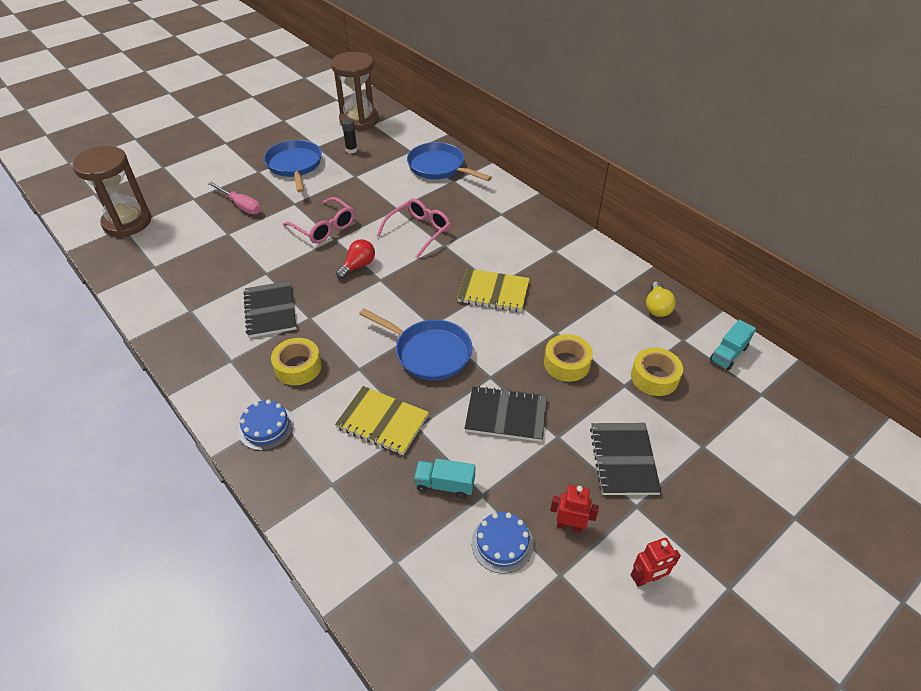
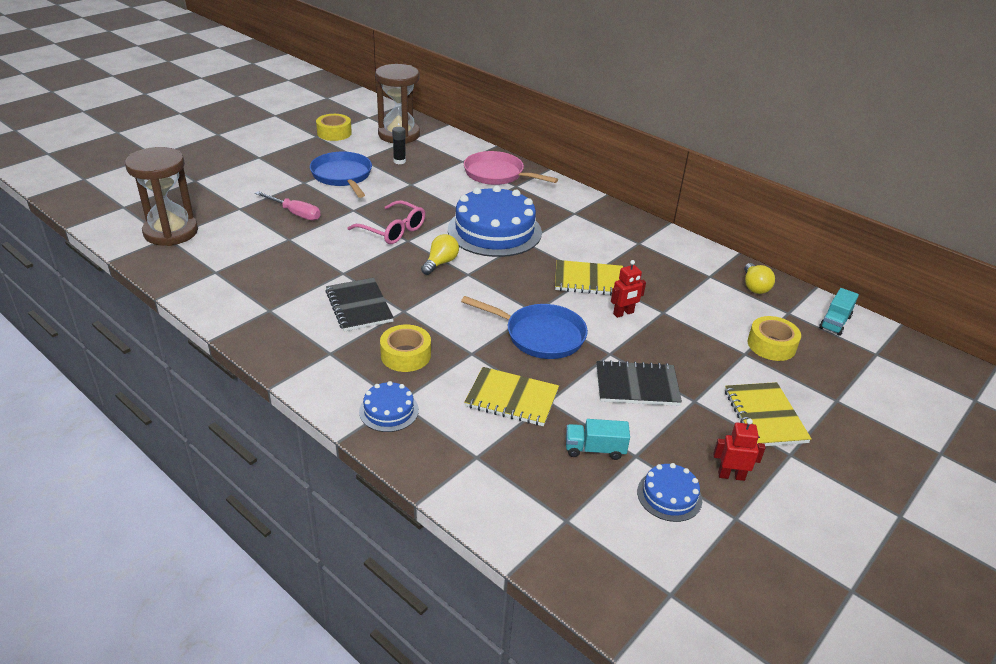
camera: 10 degrees left, 10 degrees down
red light bulb [336,239,375,279] -> yellow light bulb [421,234,459,275]
pink glasses [377,199,451,258] -> blue cake [448,185,542,257]
blue pan [407,142,492,181] -> pink pan [464,151,558,185]
yellow tape [544,334,593,382] -> yellow tape moved to [316,114,352,141]
black notebook [590,423,661,495] -> yellow notebook [725,382,811,446]
red robot [631,538,681,587] -> red robot moved to [611,260,646,318]

